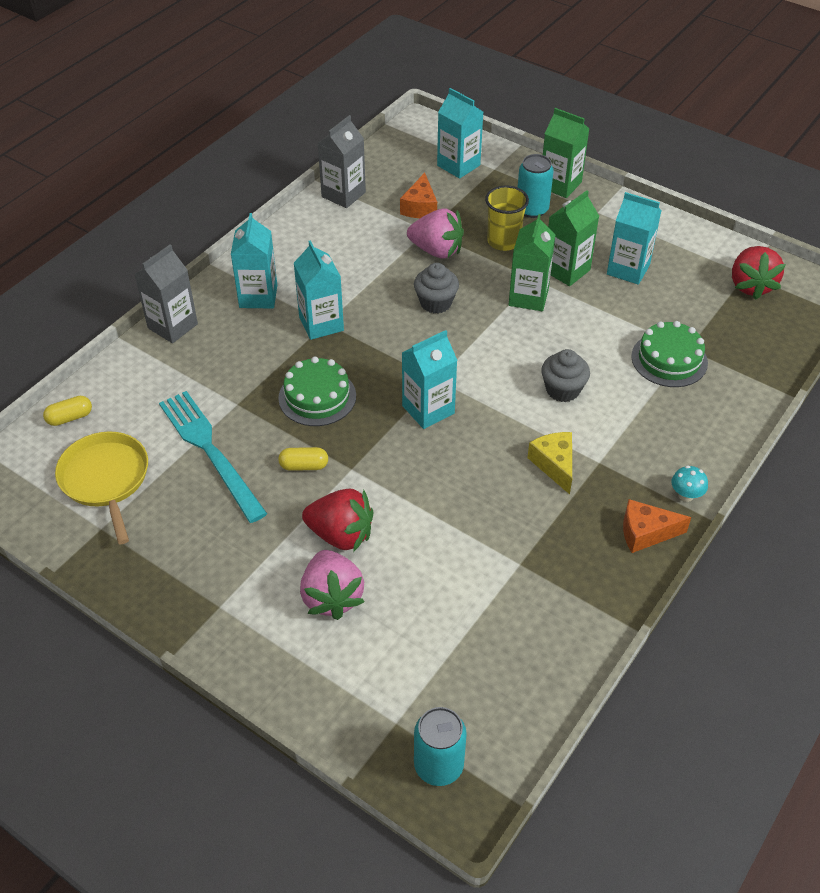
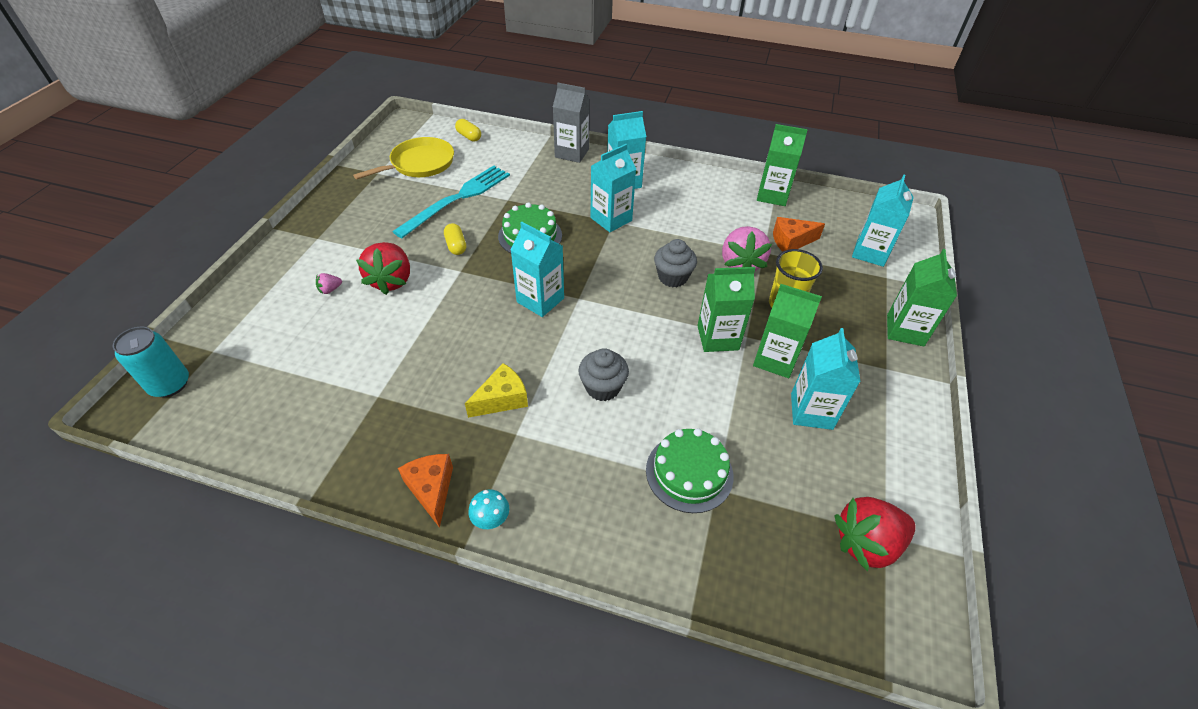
camera: 70 degrees right, 0 degrees up
pink strawberry [300,550,365,620] -> pink strawberry [316,273,342,294], size x0.42
grey carton [317,115,366,208] -> green carton [757,124,808,206]
turquoise can [517,154,554,218] -> none

